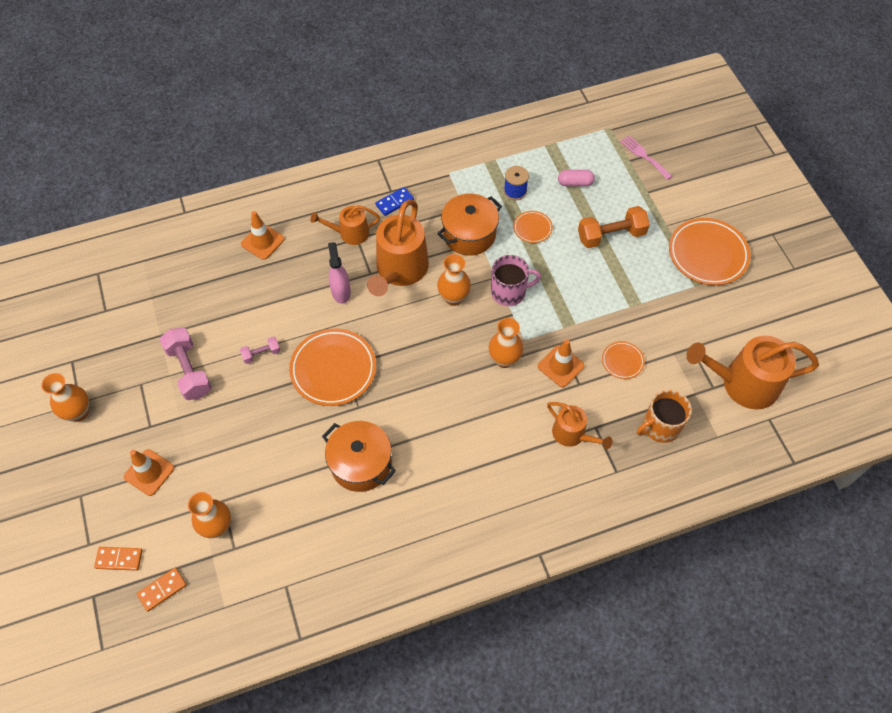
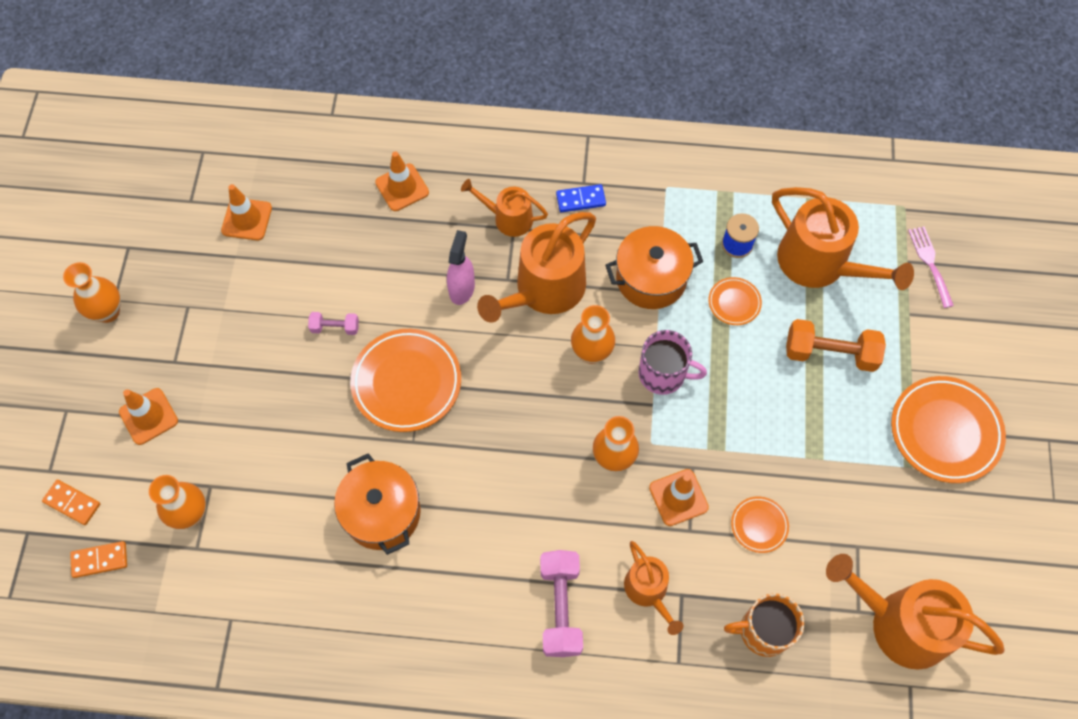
camera: 25 degrees right, 5 degrees up
pink dumbbell [159,328,212,400] -> pink dumbbell moved to [540,550,583,657]
pink capsule [558,170,595,186] -> orange watering can [772,187,914,290]
none -> orange traffic cone [221,184,272,240]

